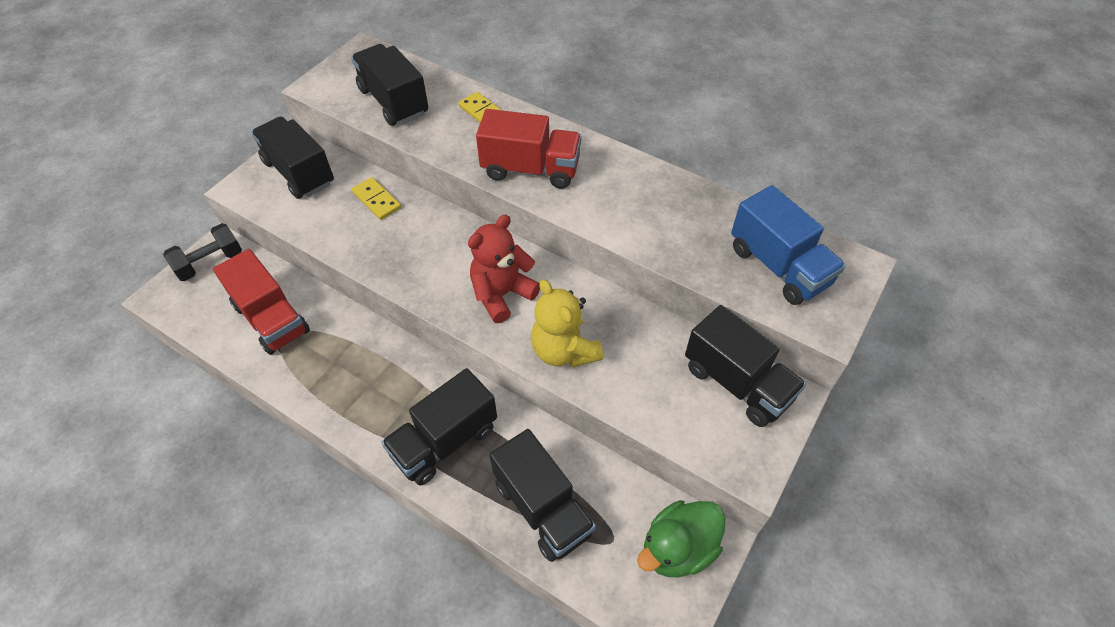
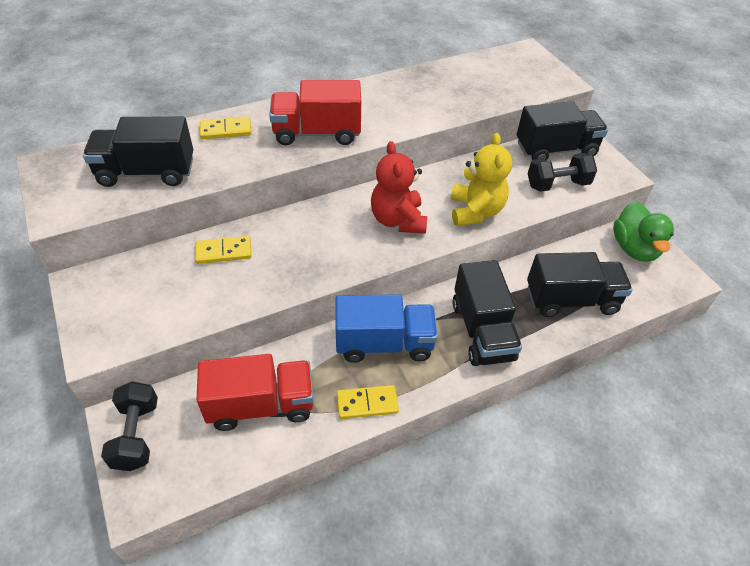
camera: 60 degrees left, 5 degrees down
black truck [251,116,334,199] -> none
red truck [476,109,581,189] -> red truck turned 135 degrees counterclockwise [269,80,361,145]
yellow teddy bear [531,279,604,367] -> yellow teddy bear turned 90 degrees counterclockwise [451,133,512,226]
blue truck [731,185,846,305] -> blue truck moved to [335,294,438,363]
none -> yellow domino [337,385,399,419]
none -> black dumbbell [528,153,597,192]

